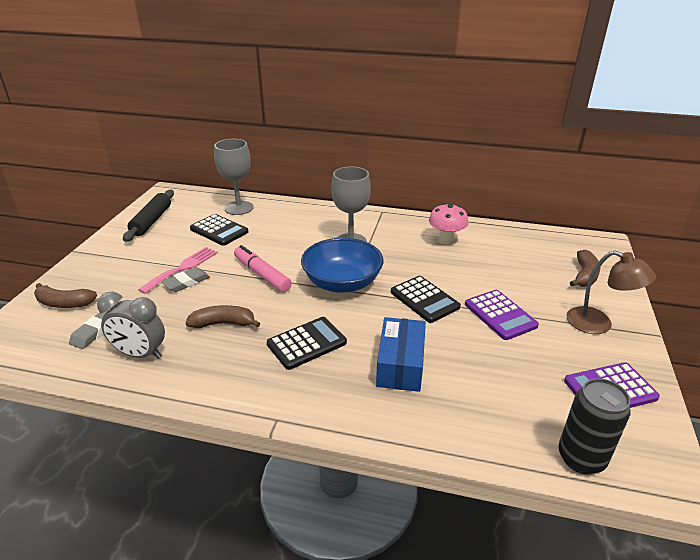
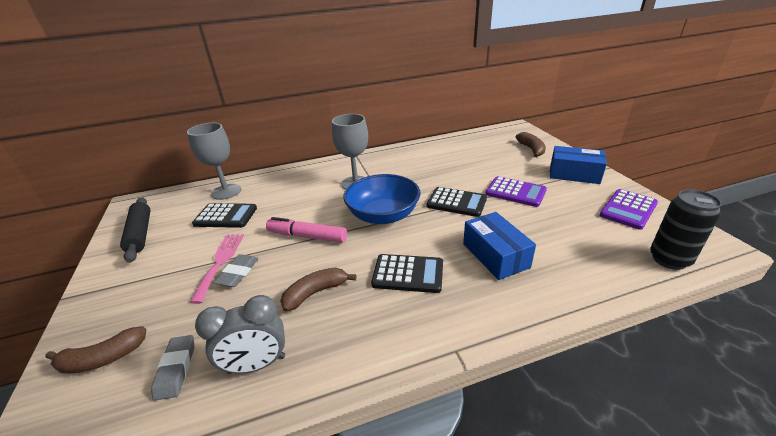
camera: 30 degrees left, 0 degrees up
black calculator [267,317,347,370] -> black calculator turned 75 degrees clockwise [371,254,443,293]
pink mushroom [429,203,468,245] -> none
brown lamp [566,251,656,334] -> blue box [550,146,607,184]

